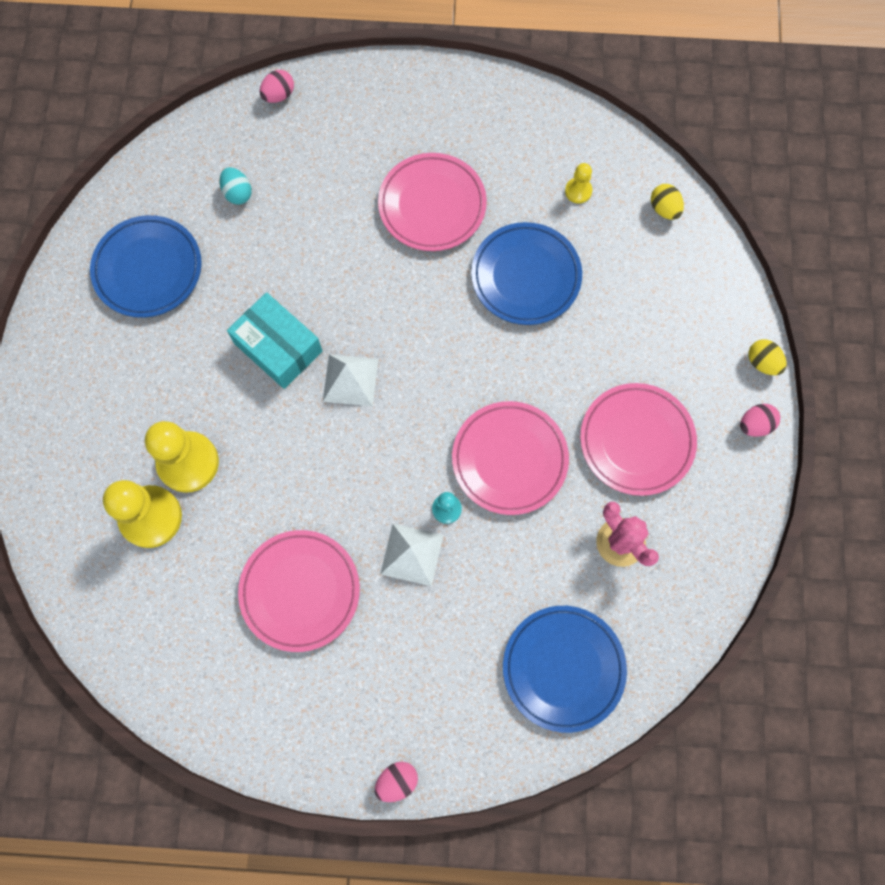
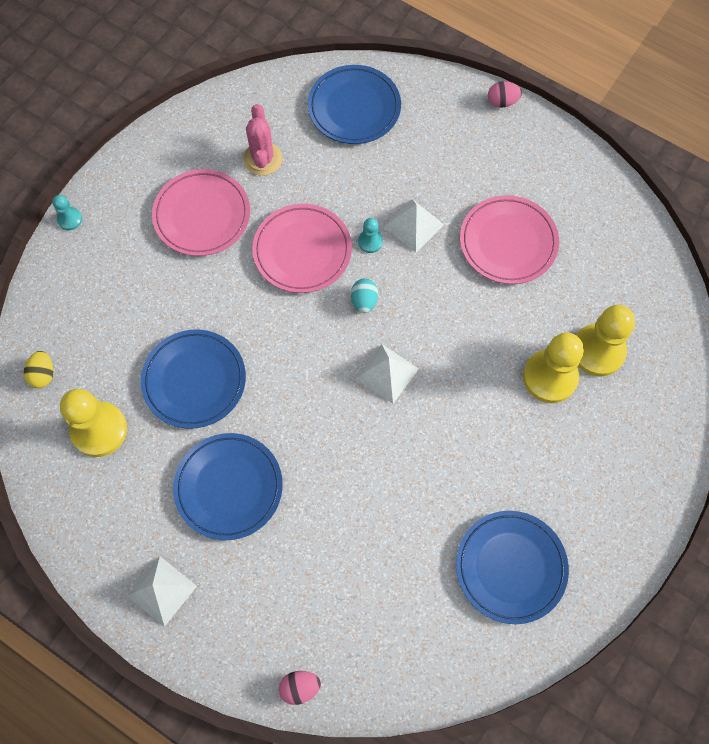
camera: 150 degrees left, 5 degrees down
turquoise egg [220,167,252,205] -> turquoise egg moved to [351,279,378,313]
turquoise box [227,292,322,389] -> none
pink plate [378,153,487,251] -> blue plate [173,433,283,540]
yellow pawn [565,163,592,204] -> yellow pawn [60,389,127,457], size x2.09
pink egg [740,404,780,437] -> none
yellow egg [748,339,787,375] -> turquoise pawn [52,195,82,230]
none -> white pyramid [127,556,197,627]

